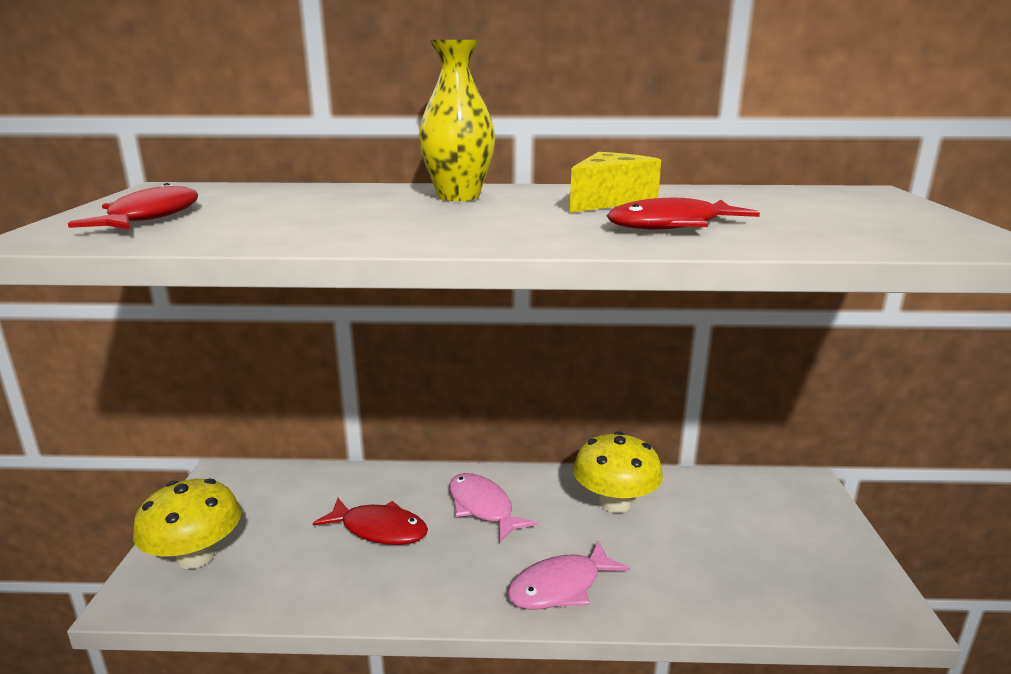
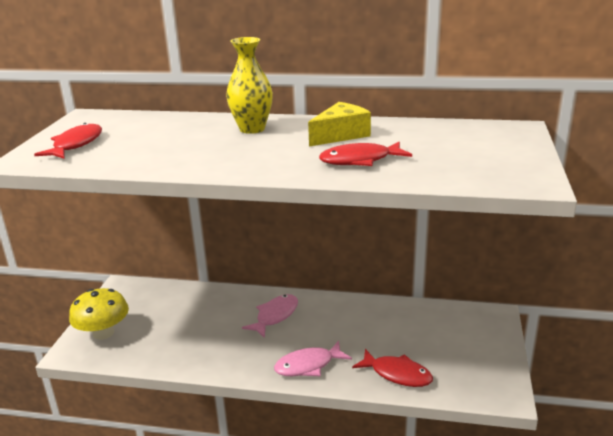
camera: 10 degrees right, 5 degrees up
red fish [313,498,428,545] -> red fish moved to [352,349,433,387]
pink fish [449,473,537,542] -> pink fish turned 60 degrees clockwise [242,294,298,338]
yellow mushroom [573,431,663,513] -> none

